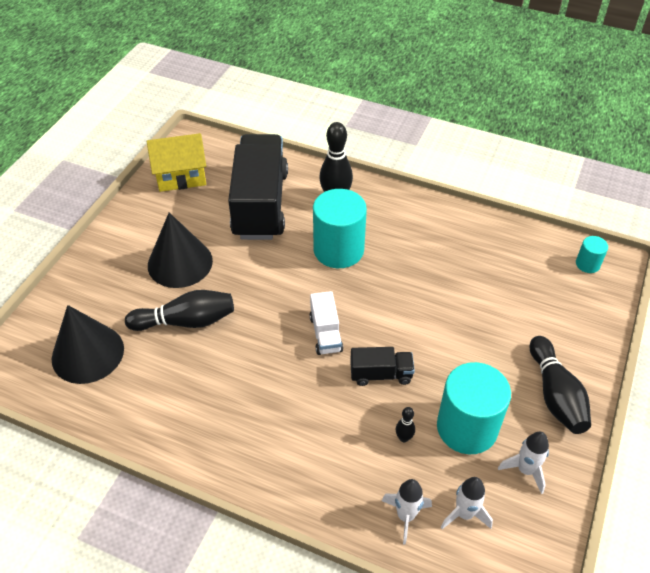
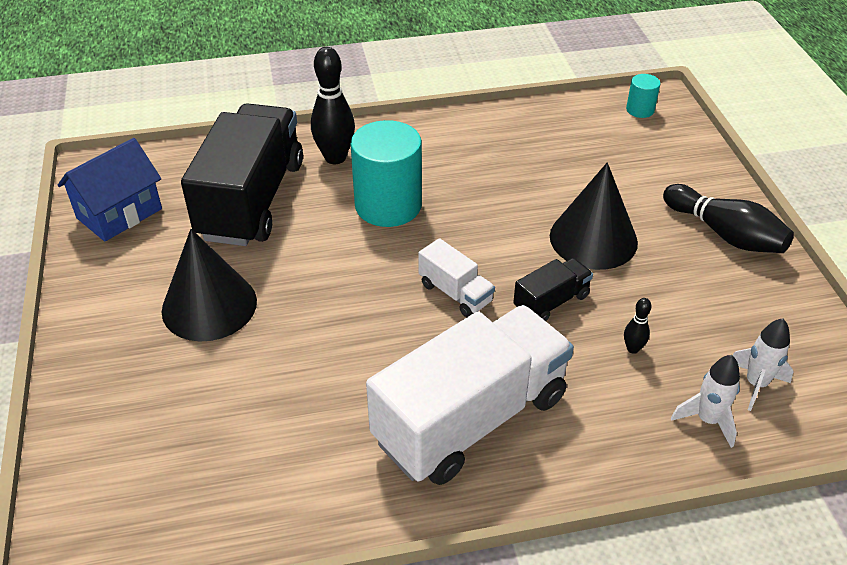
camera: 35 degrees left, 5 degrees down
black cone [52,305,124,384] -> black cone moved to [550,162,638,270]
black bowling pin [125,290,234,331] -> none
yellow house [147,133,206,192] -> blue house [58,138,162,242]
black truck [228,134,288,240] -> black truck turned 45 degrees clockwise [181,103,303,246]
turquoise cylinder [437,362,511,454] -> none
white rocket [498,432,549,494] -> none
none -> white truck [366,305,574,485]

